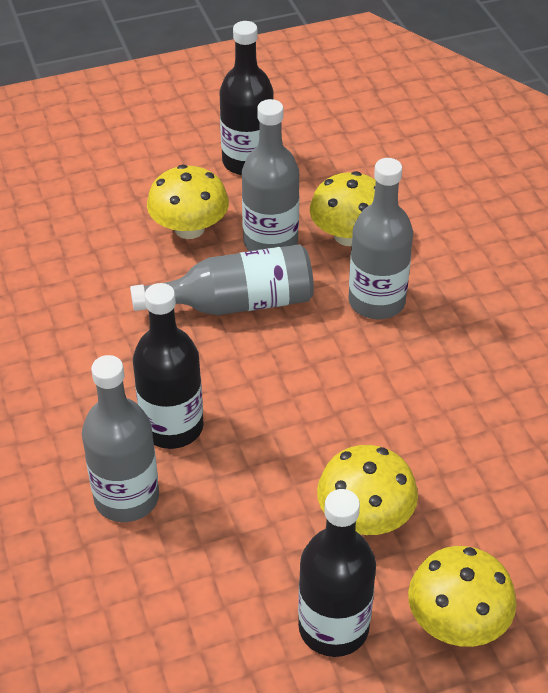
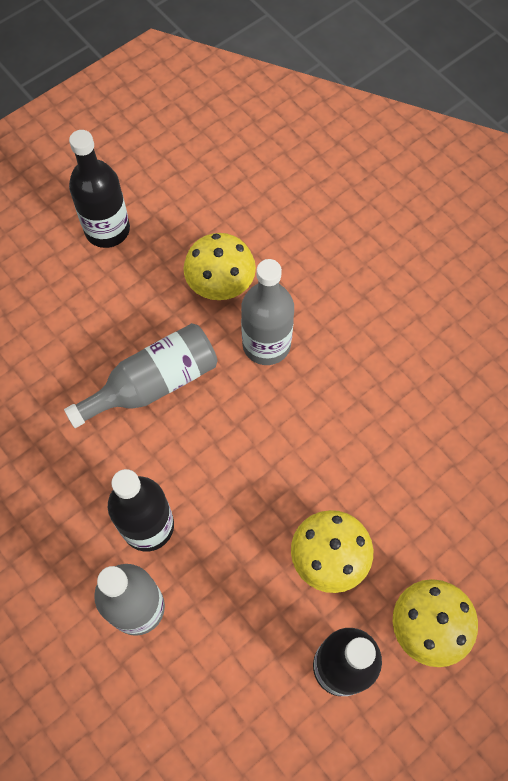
camera: 20 degrees left, 20 degrees up
yellow mushroom [147,165,229,239] -> none
grey bottle [242,99,299,251] -> none

